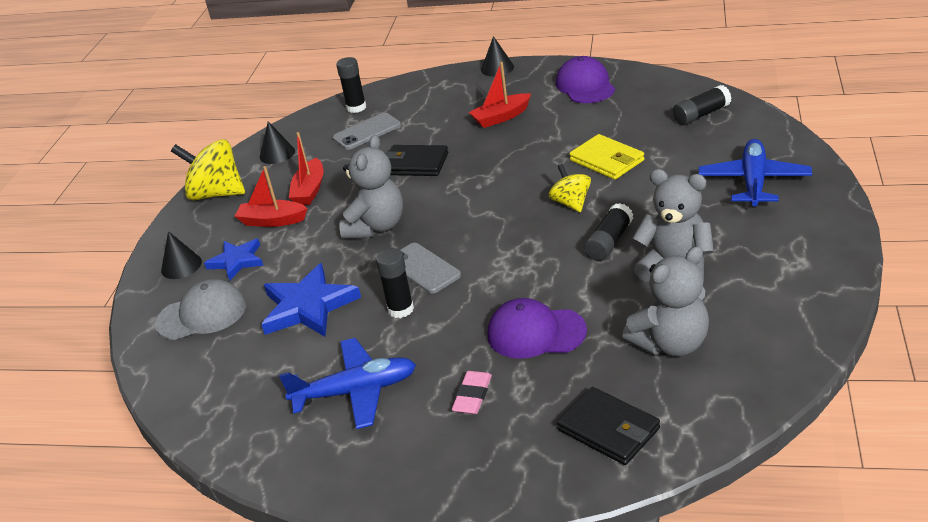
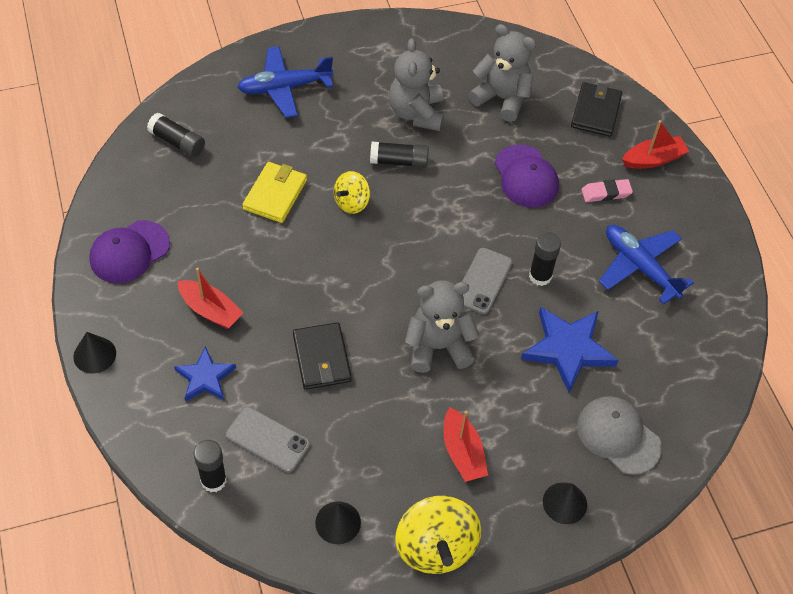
camera: 125 degrees left, 20 degrees up
blue star [204,239,263,281] -> blue star moved to [174,346,236,402]
red boat [289,132,324,205] -> red boat moved to [622,120,689,169]

